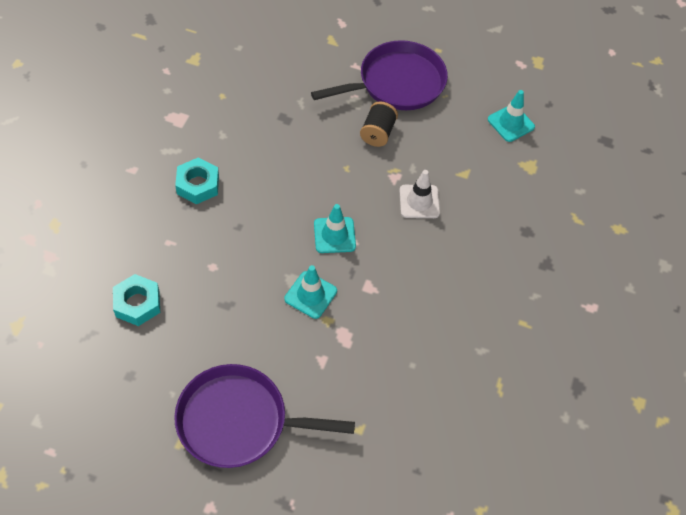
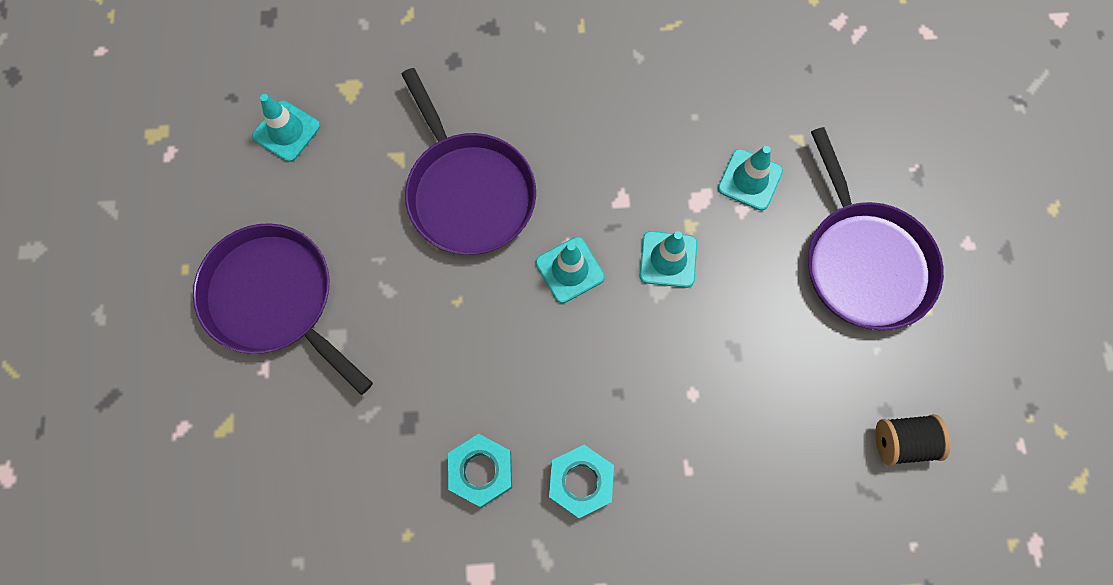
camera: 110 degrees left, 15 degrees up
turquoise nut [113,274,160,326] -> turquoise nut moved to [448,434,512,508]
black spool [360,101,398,147] -> black spool moved to [875,414,951,466]
white traffic cone [399,170,440,218] -> purple pan [401,68,536,255]
none -> turquoise traffic cone [718,146,783,211]

